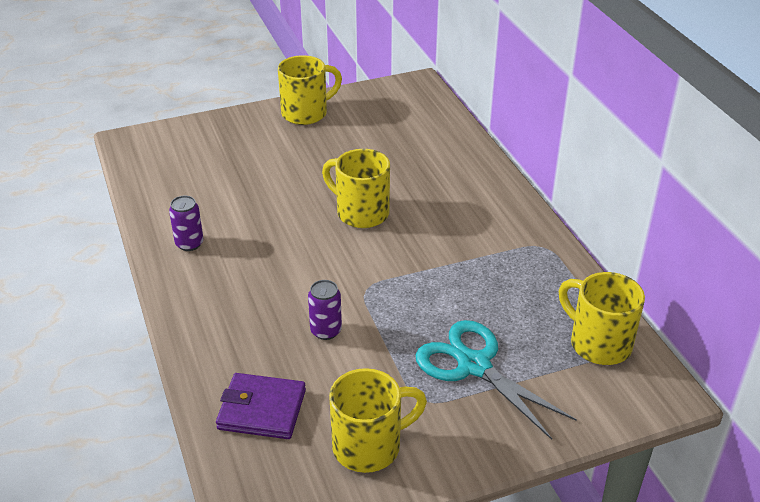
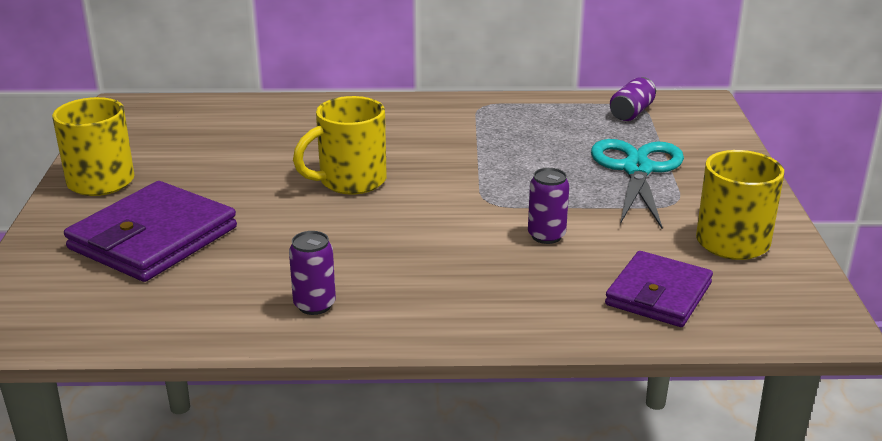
camera: 70 degrees left, 10 degrees down
turquoise scissors [416,320,577,440] -> turquoise scissors turned 120 degrees clockwise [591,139,684,228]
yellow mug [559,272,645,365] -> purple can [610,77,656,121]
none -> purple wallet [64,181,237,282]

